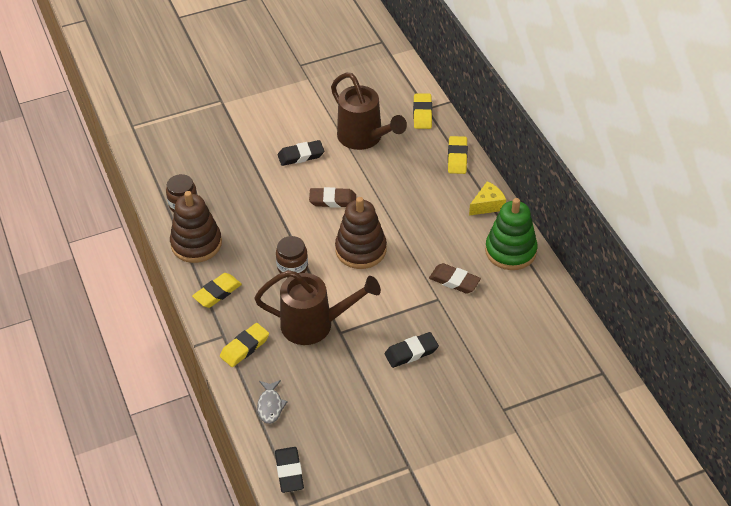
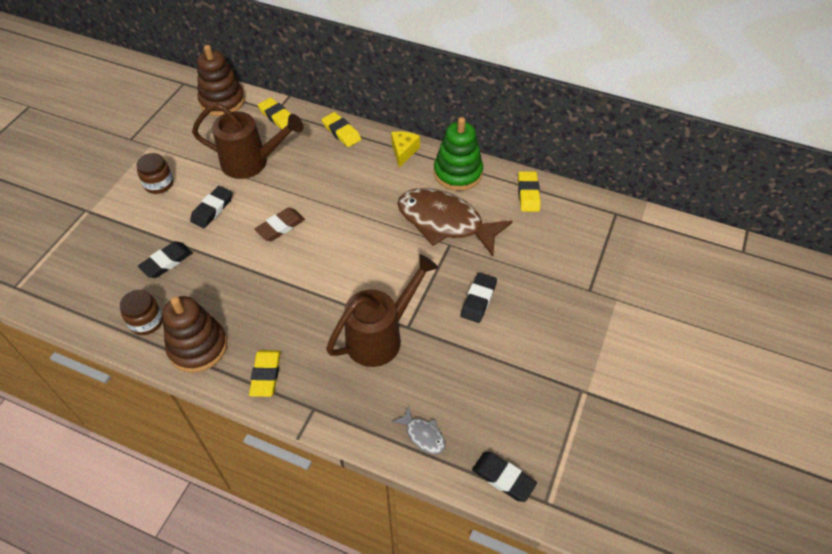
camera: 45 degrees left, 5 degrees up
yellow eraser [220,323,269,367] -> yellow eraser moved to [518,171,541,212]
brown jar [276,236,308,278] -> brown jar moved to [136,153,174,194]
brown stacking toy [335,197,387,269] -> brown stacking toy moved to [197,45,245,116]
brown eraser [429,263,481,294] -> brown fish [397,188,513,256]
none -> black eraser [138,241,193,278]

